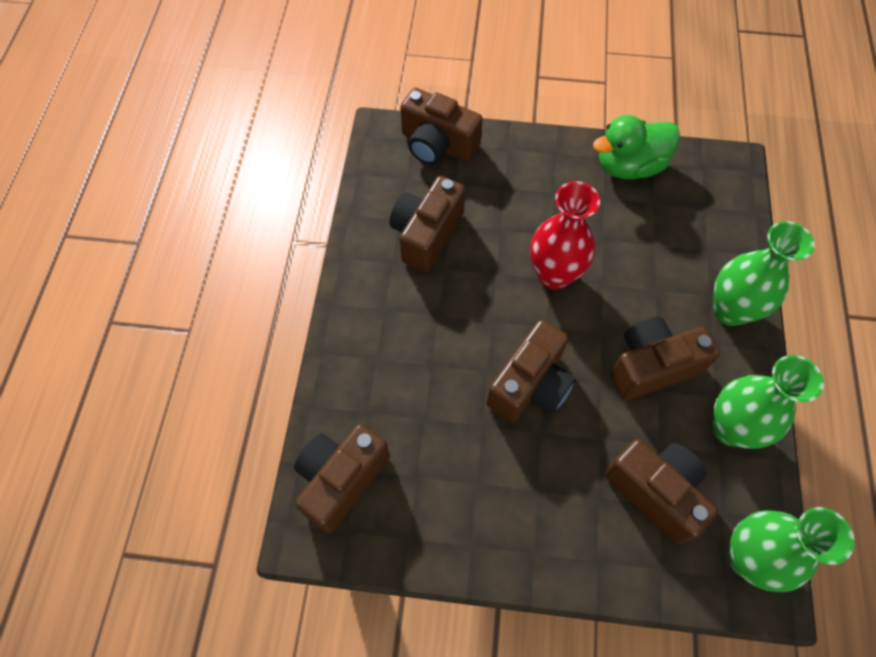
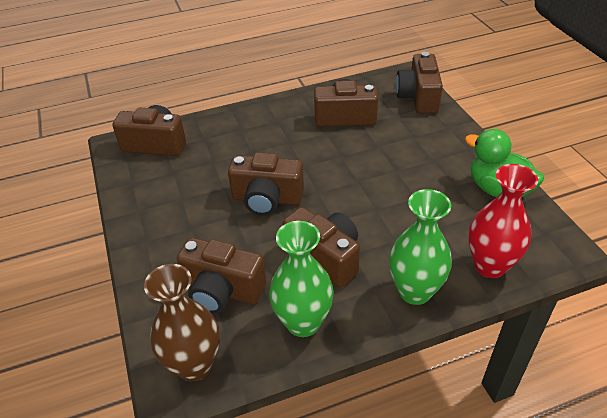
camera: 65 degrees right, 20 degrees down
red vase [530,181,600,289] -> red vase moved to [468,164,538,278]
brown camera [605,439,718,544] -> brown camera turned 90 degrees clockwise [177,238,266,313]
green vase [727,507,855,592] -> brown vase [144,264,220,381]

